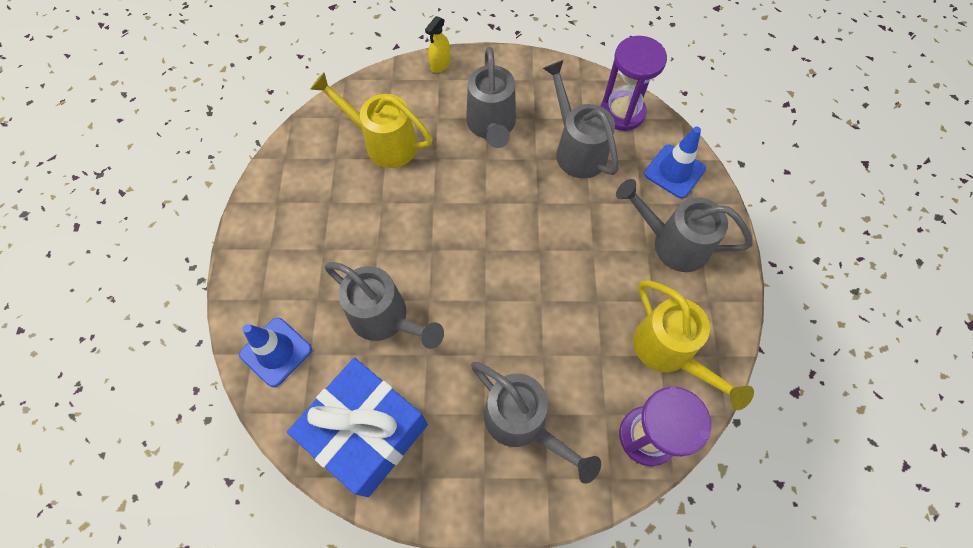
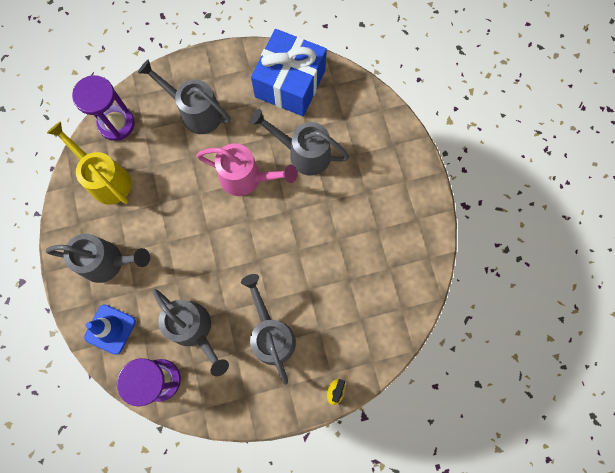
camera: 165 degrees right, 10 degrees up
blue traffic cone [239,318,312,387] -> none
yellow watering can [310,72,433,168] -> none
none -> pink watering can [196,143,297,196]

